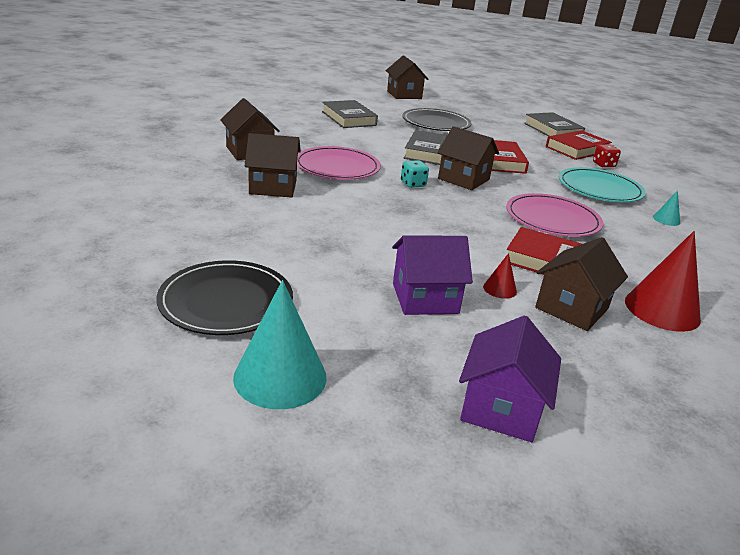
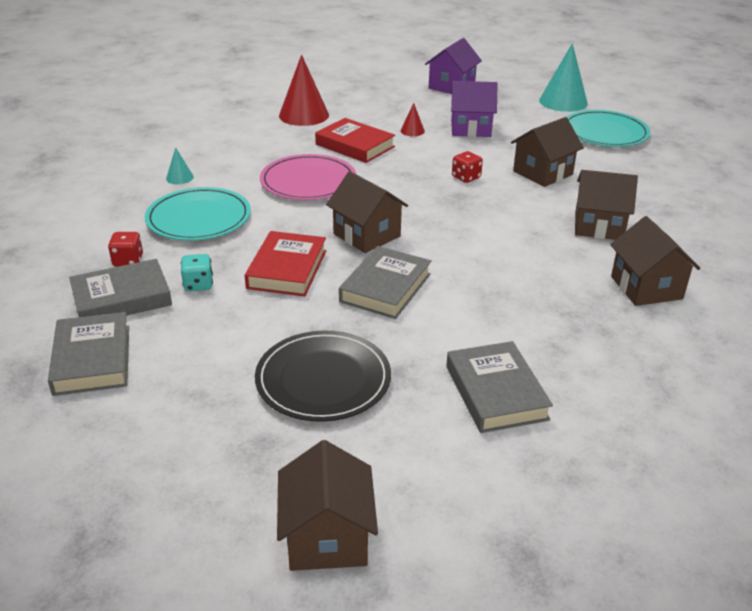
camera: 165 degrees left, 5 degrees up
black plate [156,260,293,335] -> turquoise plate [567,110,650,147]
pink plate [297,146,381,180] -> none
turquoise dice [401,160,429,188] -> turquoise dice moved to [181,254,213,291]
brown house [535,237,628,331] -> brown house moved to [511,117,584,187]
red book [546,130,612,160] -> grey book [69,259,172,317]
none -> red dice [452,151,483,183]

